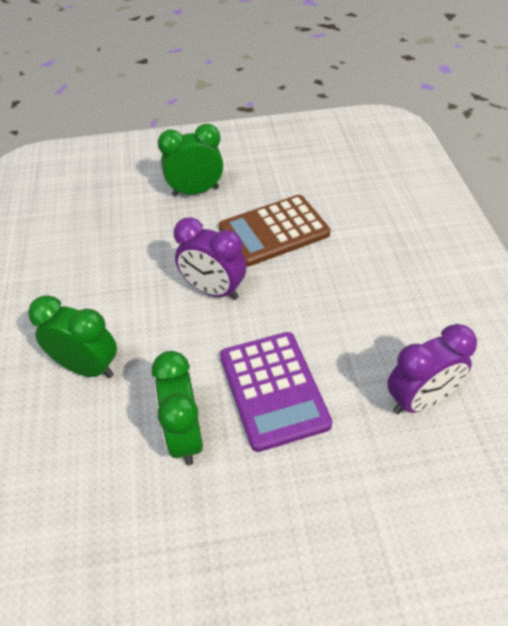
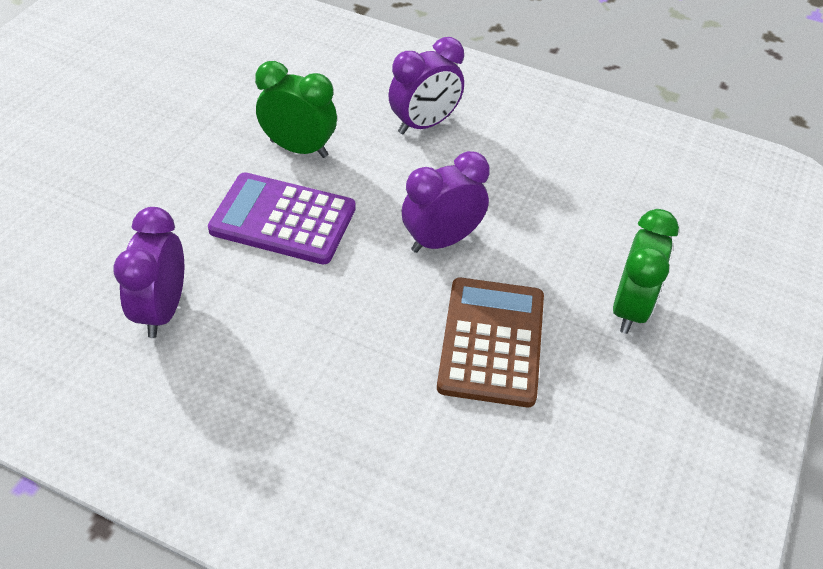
camera: 120 degrees right, 0 degrees up
green clock [28,295,117,378] -> purple clock [388,37,464,134]

